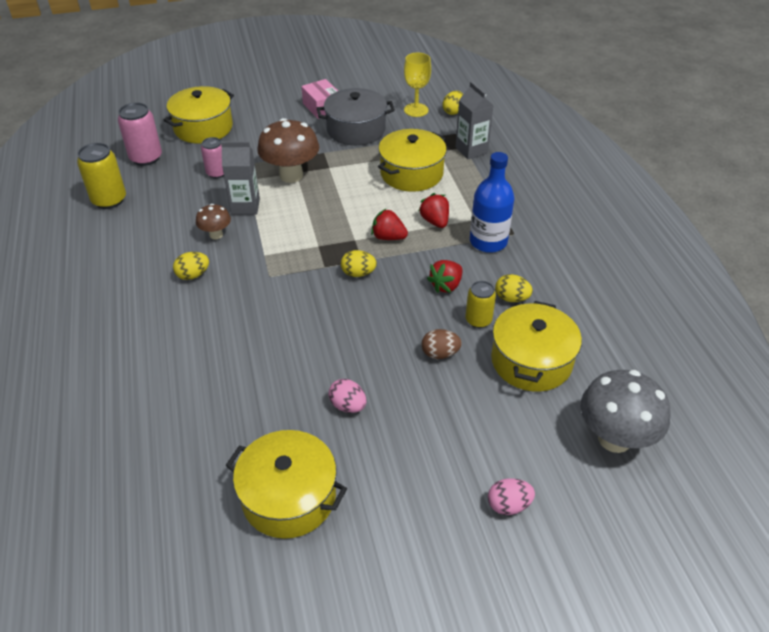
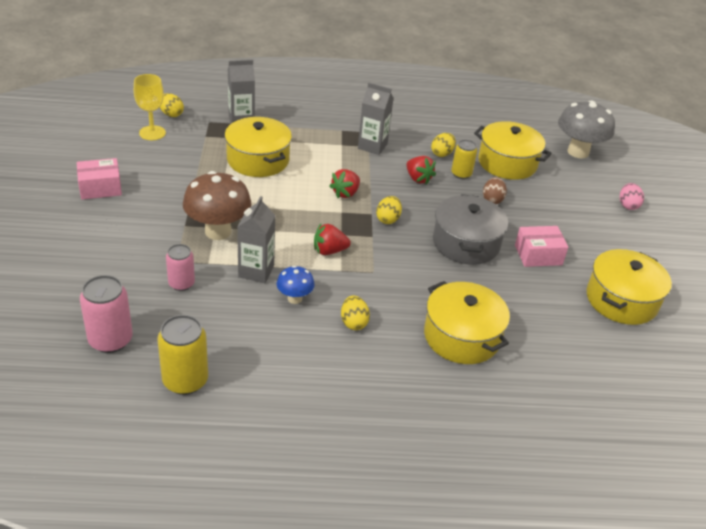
camera: 80 degrees left, 5 degrees down
yellow pot [164,86,234,143] -> yellow pot moved to [424,281,510,364]
brown mushroom [196,204,231,239] -> blue mushroom [277,266,315,304]
grey pot [317,88,395,145] -> grey pot moved to [433,194,508,265]
pink egg [329,379,367,413] -> pink box [515,226,568,267]
red strawberry [418,193,449,228] -> red strawberry moved to [314,224,351,255]
blue bottle [470,152,514,253] -> grey carton [358,82,394,155]

